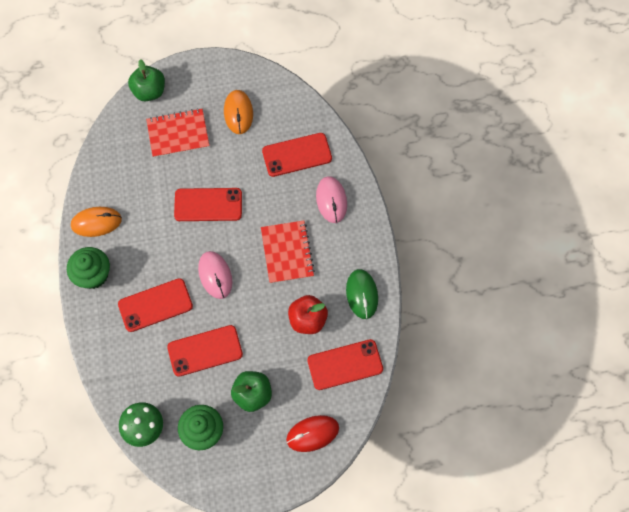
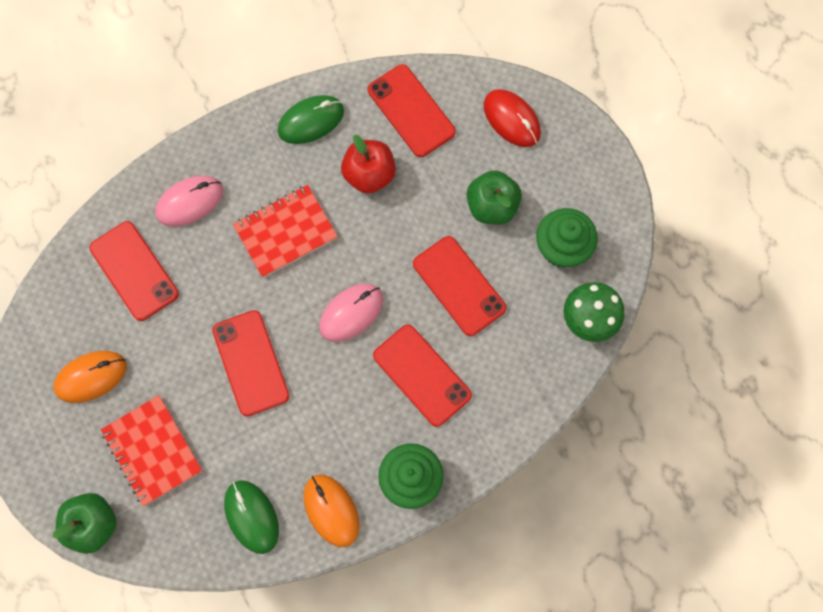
camera: 110 degrees left, 5 degrees up
none -> green mouse [224,480,279,554]

